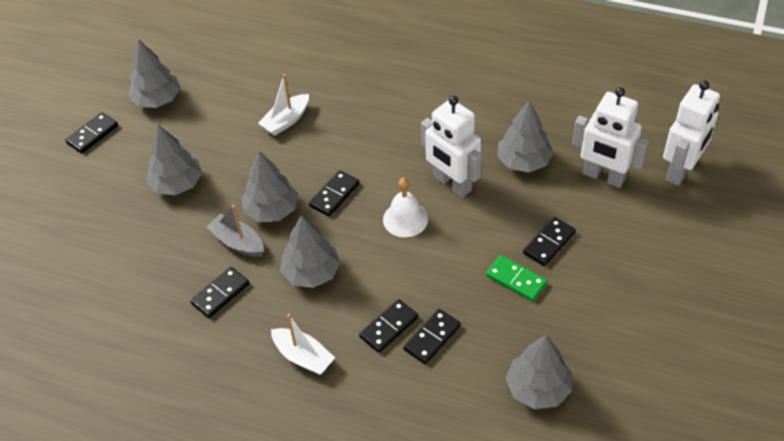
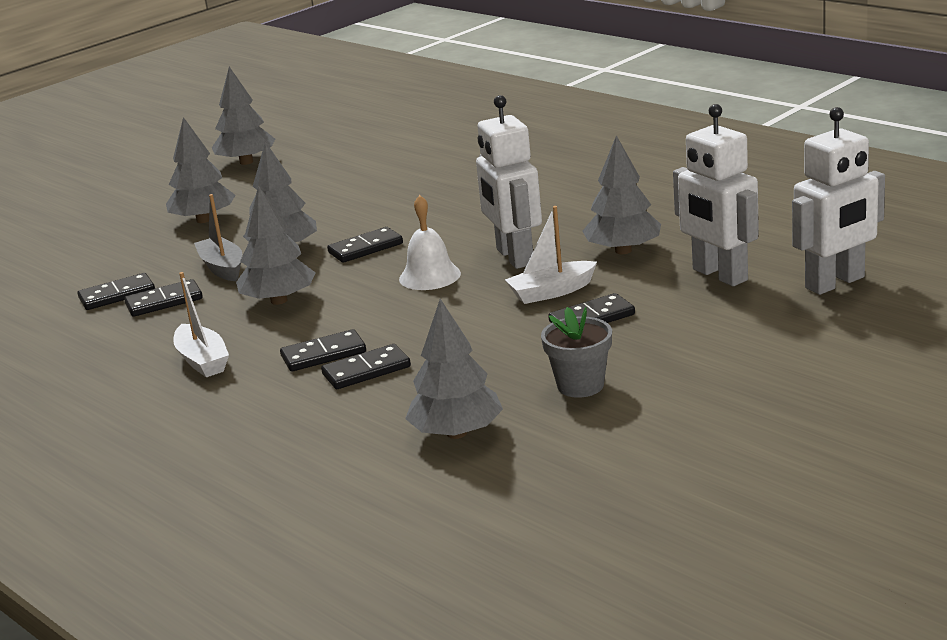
camera: 25 degrees right, 25 degrees down
black domino [65,112,118,154] -> black domino moved to [77,273,155,310]
white boat [258,74,309,136] -> white boat moved to [505,206,597,304]
green domino [486,255,547,301] -> none
none -> grey flower pot [541,307,612,398]

